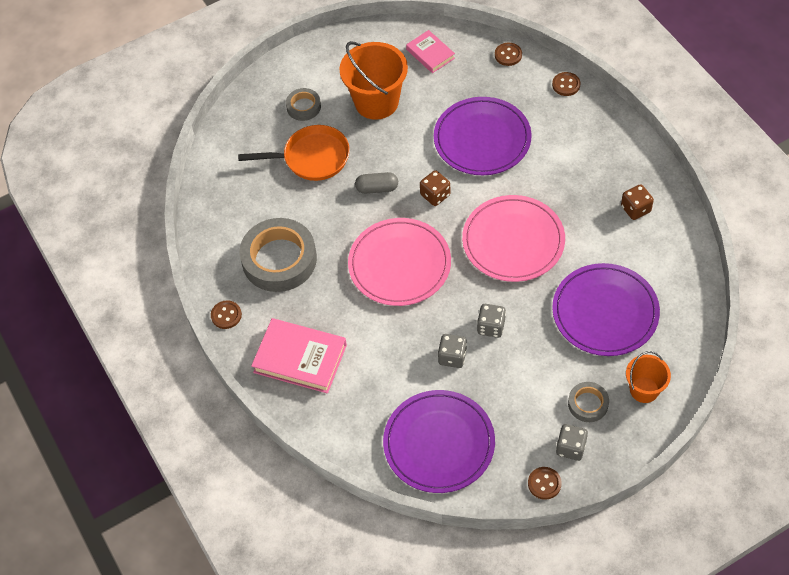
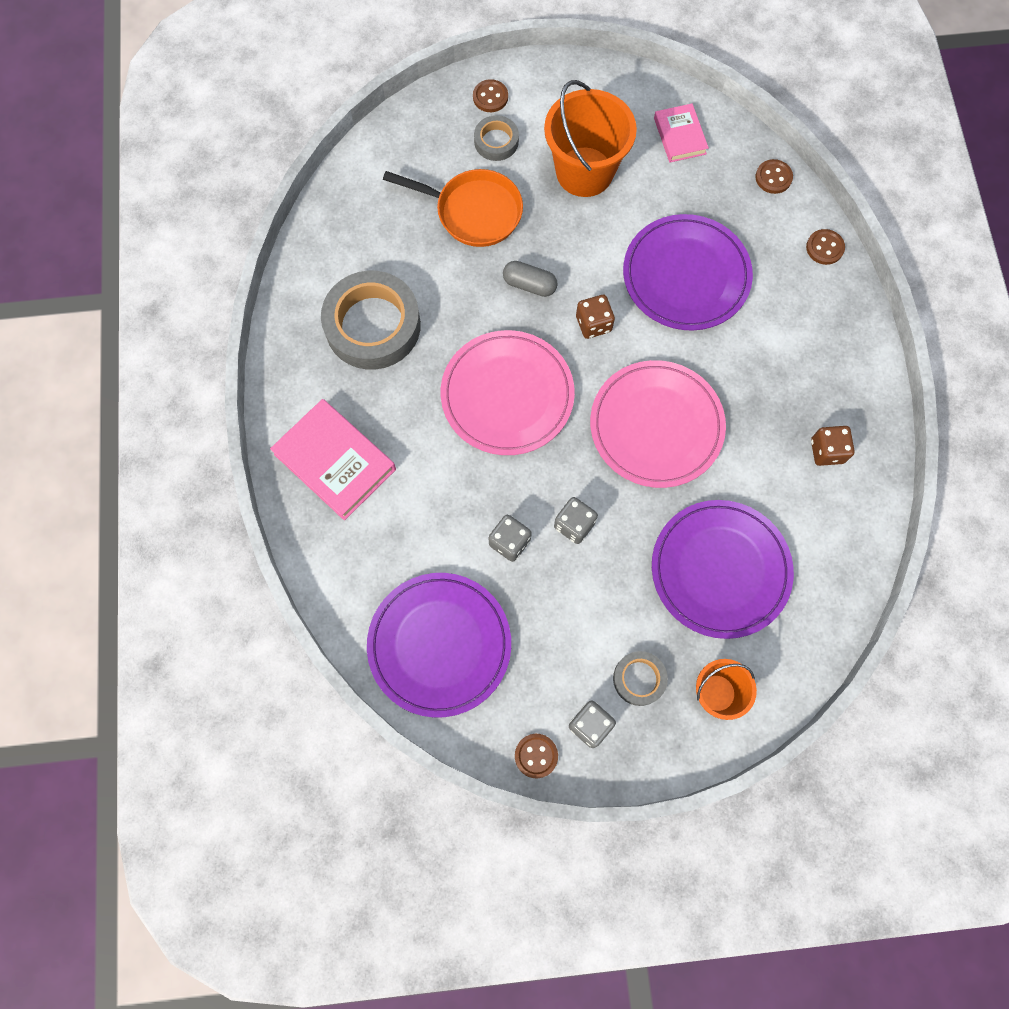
camera: 20 degrees right, 15 degrees up
brown button [211,300,242,329] -> brown button moved to [473,79,508,112]

